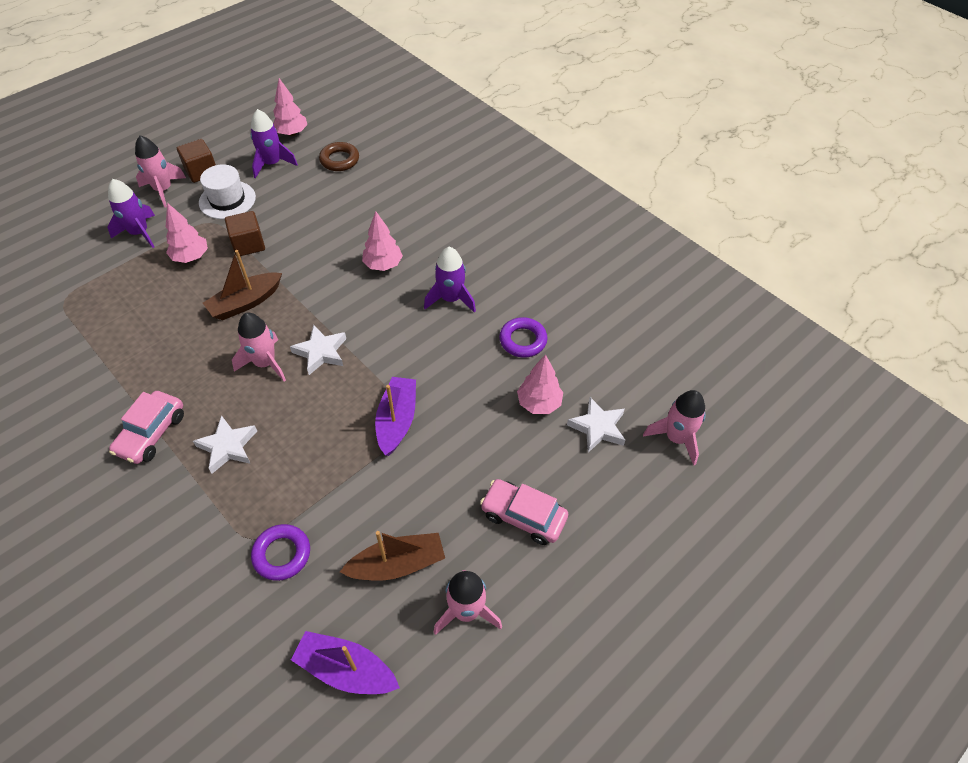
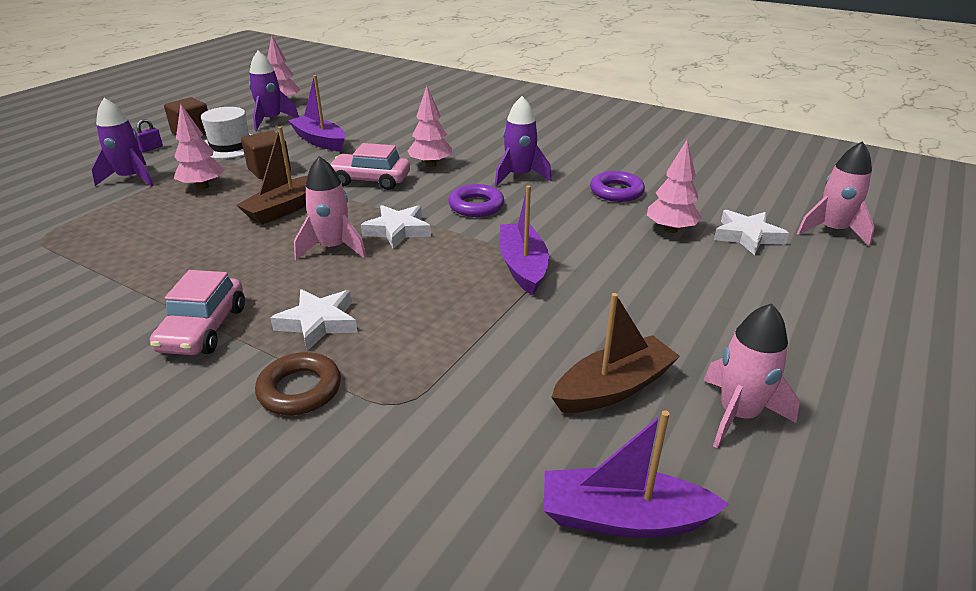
camera: 15 degrees left, 20 degrees down
pink rocket [135,135,186,208] -> purple padlock [136,119,163,152]
purple ring [251,524,310,581] -> purple ring moved to [448,184,504,217]
brown ring [319,142,359,171] -> brown ring moved to [255,352,341,415]
pink car [480,479,568,545] -> pink car moved to [330,143,410,190]
none -> purple boat [288,75,345,151]

